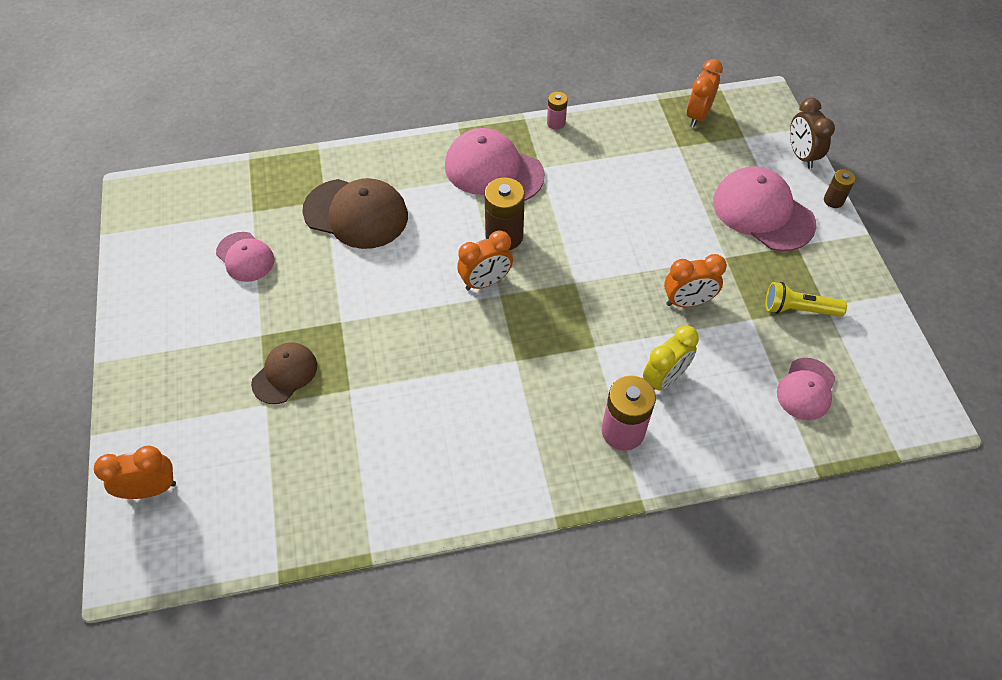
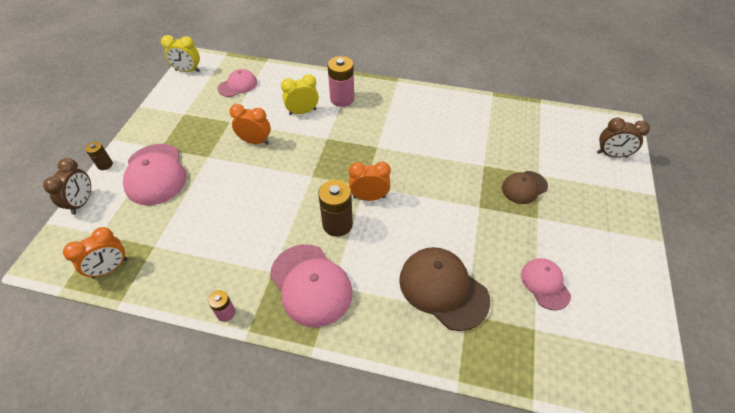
camera: 155 degrees left, 5 degrees down
orange clock [94,445,176,499] -> brown clock [597,117,650,158]
yellow flashlight [766,282,847,317] -> none
none -> yellow clock [161,35,200,72]

